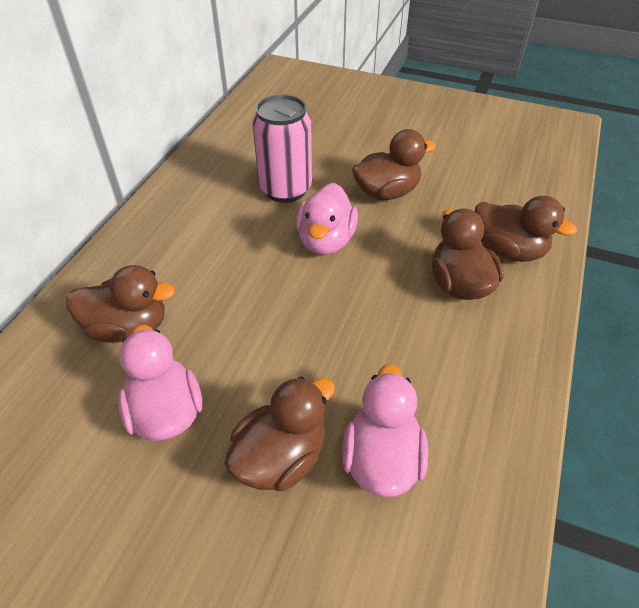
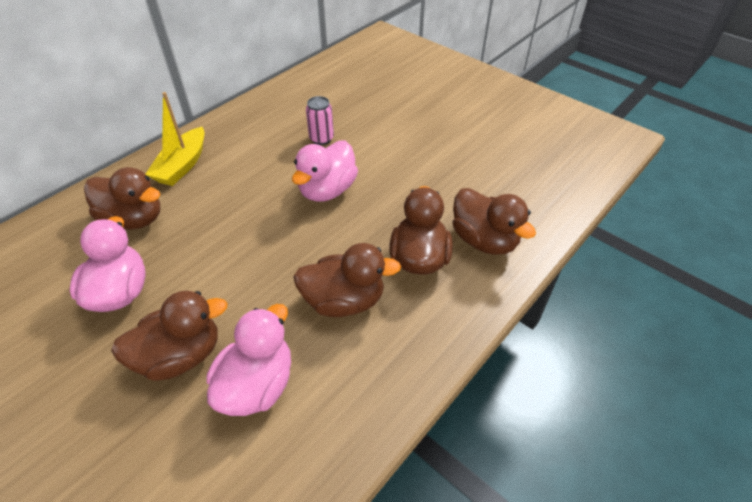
camera: 20 degrees right, 0 degrees up
pink can [252,94,312,203] -> pink can [306,96,334,145], size x0.52
brown duck [352,129,436,200] -> brown duck moved to [293,243,401,317]
none -> yellow boat [146,92,205,186]

